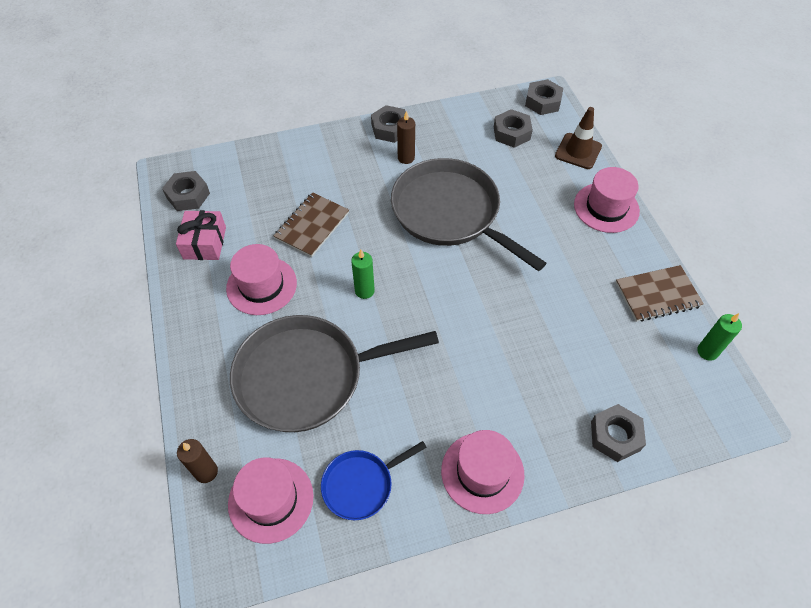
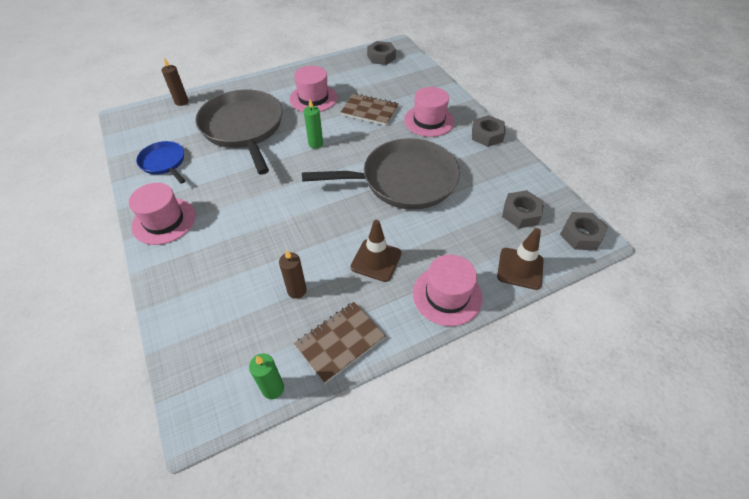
camera: 80 degrees right, 5 degrees down
pink gift [176,210,226,260] -> none
pink hat [228,457,314,544] -> pink hat moved to [404,87,454,137]
grey pan [391,158,546,271] -> grey pan turned 45 degrees clockwise [302,138,460,210]
brown candle [397,111,415,164] -> brown candle moved to [279,250,307,299]
grey nut [591,404,646,462] -> none
brown notebook [616,265,704,322] -> brown notebook turned 75 degrees clockwise [294,302,385,383]
none -> brown traffic cone [351,220,402,282]

